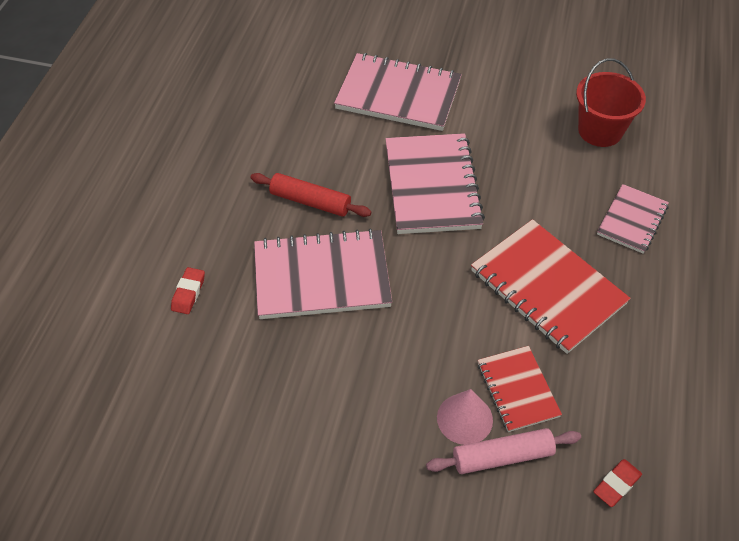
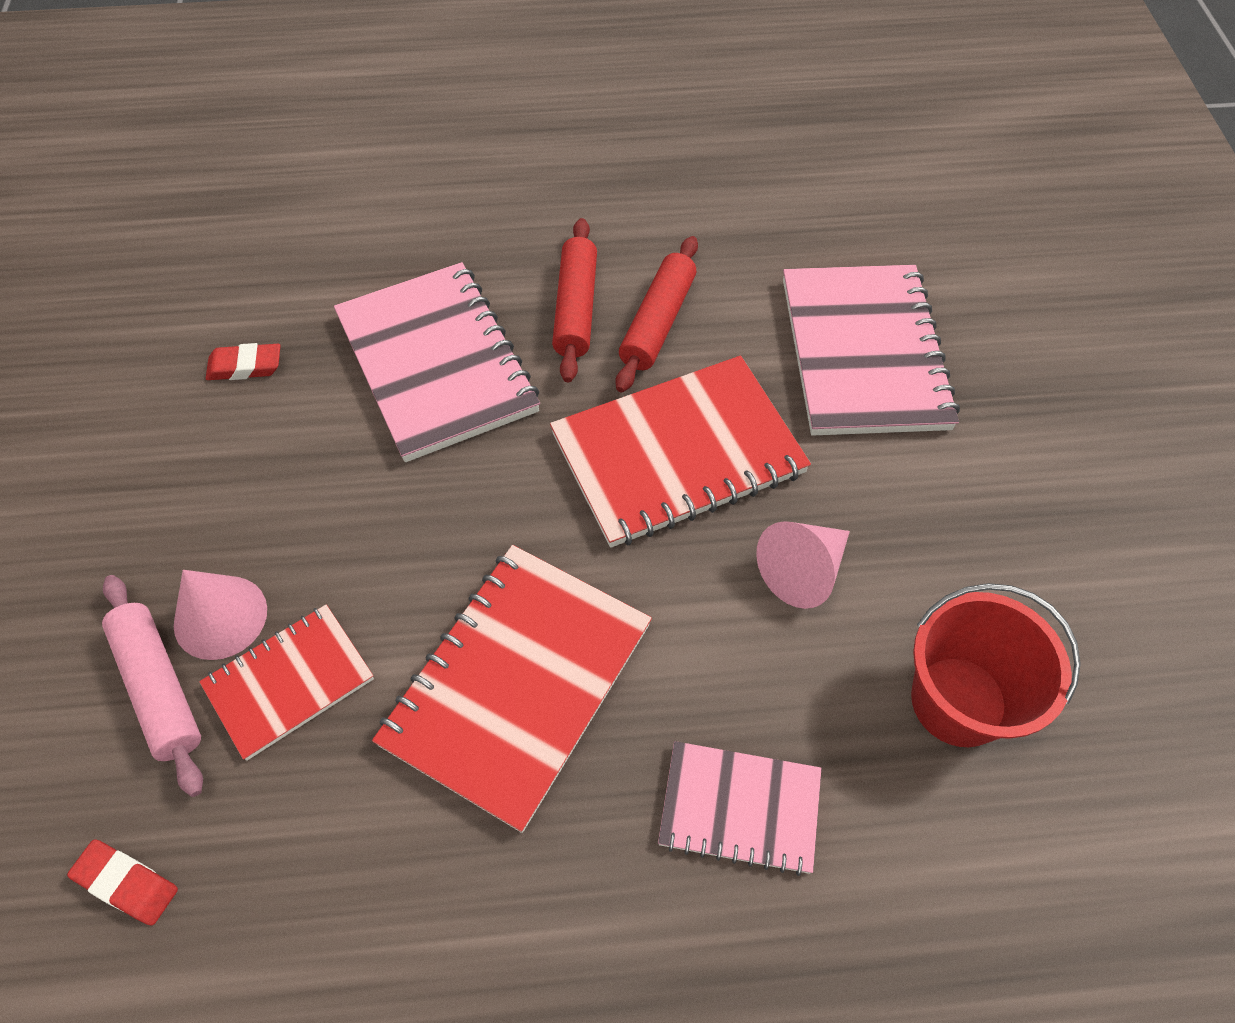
camera: 70 degrees right, 5 degrees up
red eraser [171,267,205,314] -> red eraser moved to [206,343,280,380]
pink notebook [385,133,485,234] -> red notebook [550,356,811,548]
none -> red rolling pin [616,236,698,392]
none -> pink cone [756,521,850,609]

